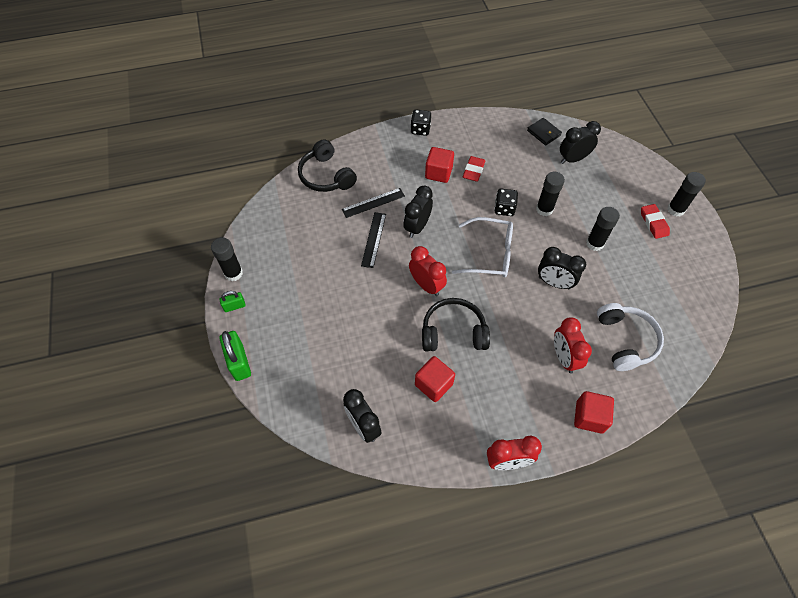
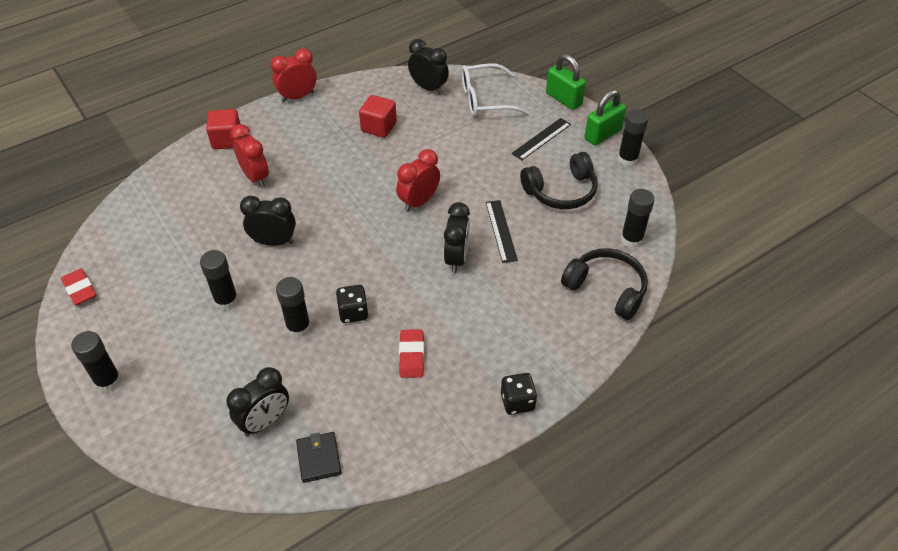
camera: 160 degrees right, 10 degrees down
green padlock [220,291,246,312] -> green padlock [584,90,626,146], size x1.78
black ruler [342,188,405,218] -> black ruler moved to [511,118,571,160]
red clock [409,246,447,296] -> red clock turned 105 degrees clockwise [396,149,440,212]
black headphones [422,298,490,352] -> black headphones moved to [520,152,598,209]
red cube [425,147,454,183] -> none
white glasses [452,217,513,277] -> white glasses moved to [462,63,530,117]
black wallet [527,118,562,145] -> black wallet turned 45 degrees clockwise [296,432,341,483]
white headphones [597,303,664,371] -> none
red eraser [641,204,670,239] -> red eraser moved to [61,269,96,305]
none -> black glue stick [621,189,655,248]

